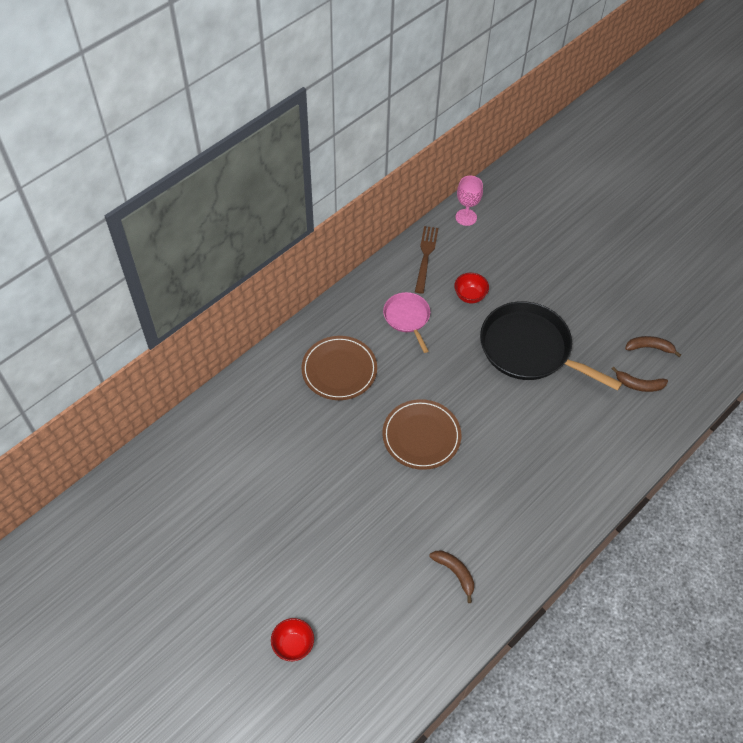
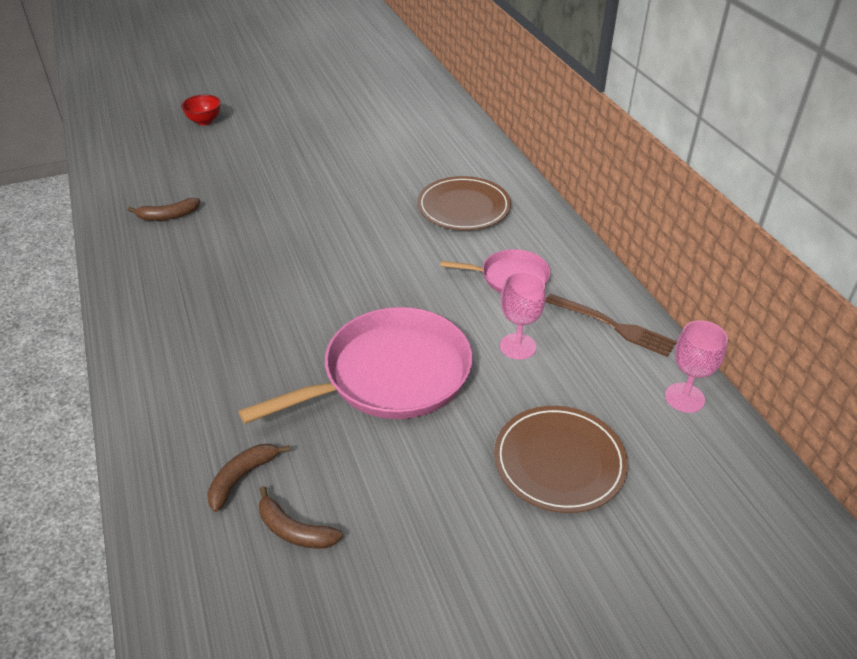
camera: 115 degrees right, 15 degrees down
brown plate [382,399,461,470] -> brown plate moved to [494,406,628,513]
red bowl [454,273,489,303] -> pink goblet [500,272,546,360]
black pan [480,301,622,391] -> pink pan [238,307,473,424]
brown banana [625,336,681,357] -> brown banana turned 90 degrees clockwise [259,486,343,549]

